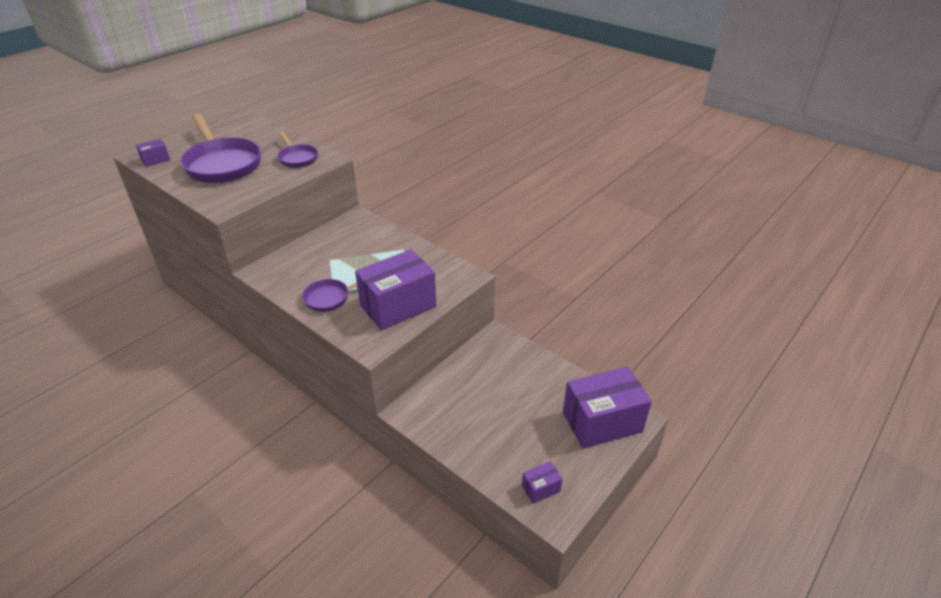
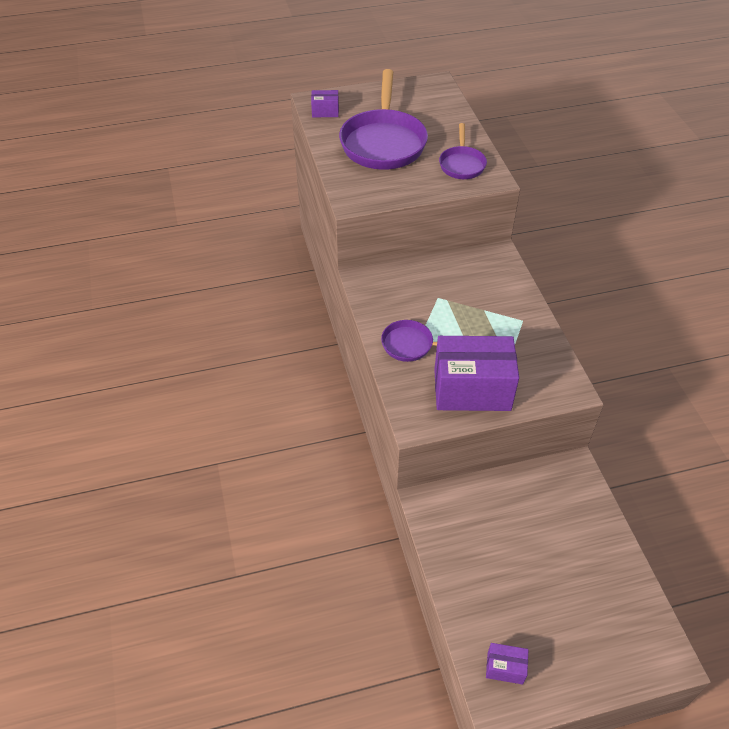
camera: 35 degrees right, 10 degrees up
purple box [563,367,652,449] -> none

